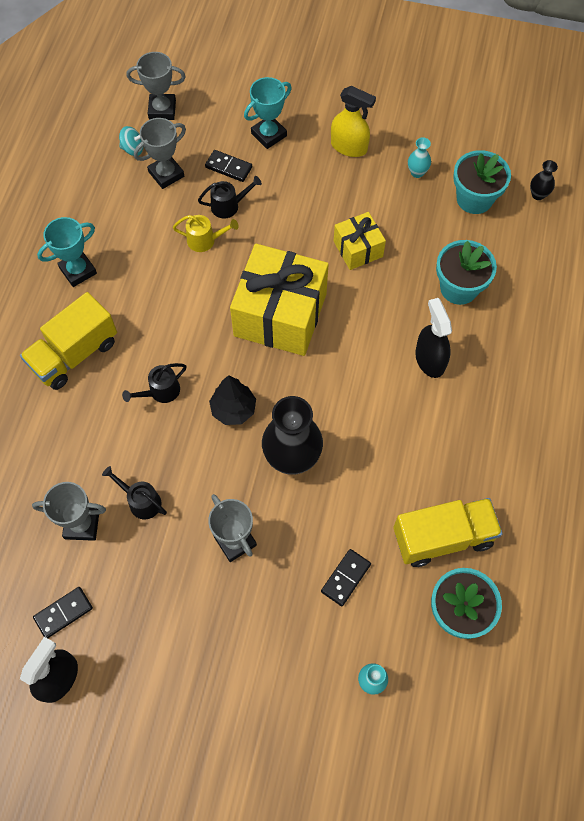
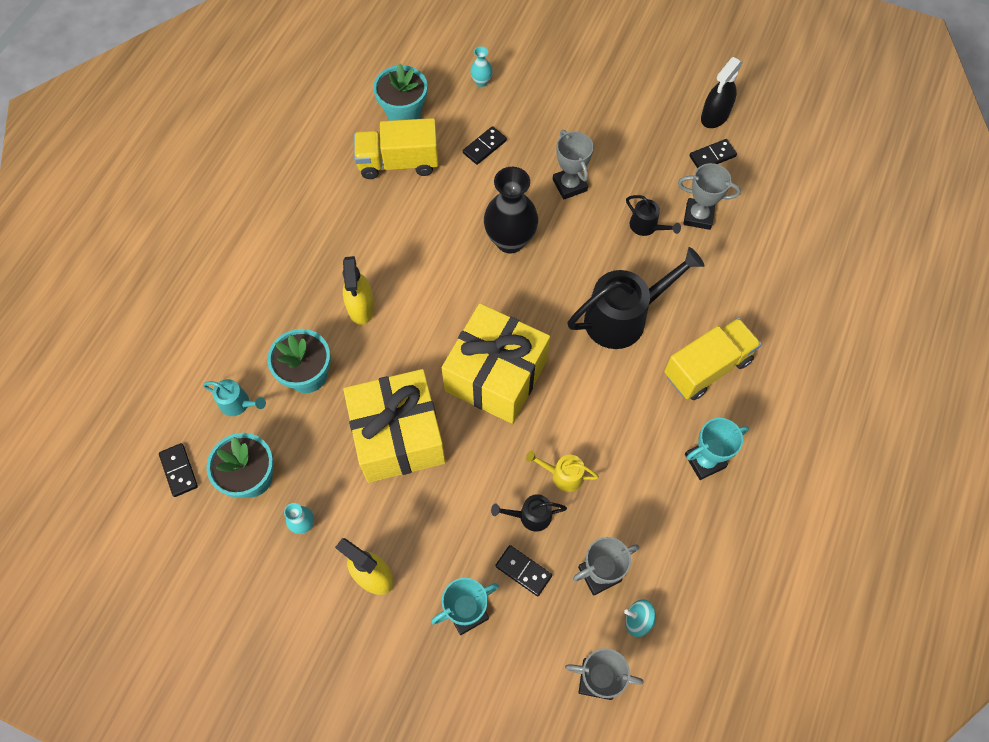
camera: 170 degrees left, 0 degrees up
black watering can [122,363,187,403] -> black watering can [567,247,704,349], size x2.10
black tree [209,375,256,425] -> none
yellow gift [334,212,386,270] -> yellow gift [343,369,446,483], size x1.93
black spray bottle [415,298,452,378] -> yellow spray bottle [343,256,375,325]
black vase [530,160,558,200] -> black domino [159,443,198,497]
none -> turquoise watering can [203,379,266,416]

